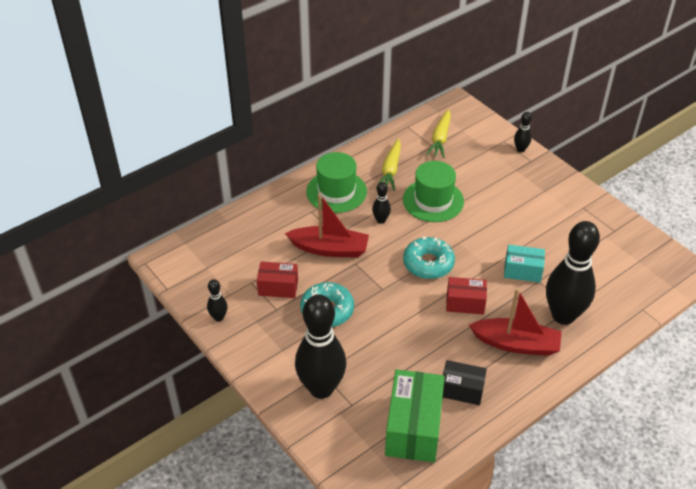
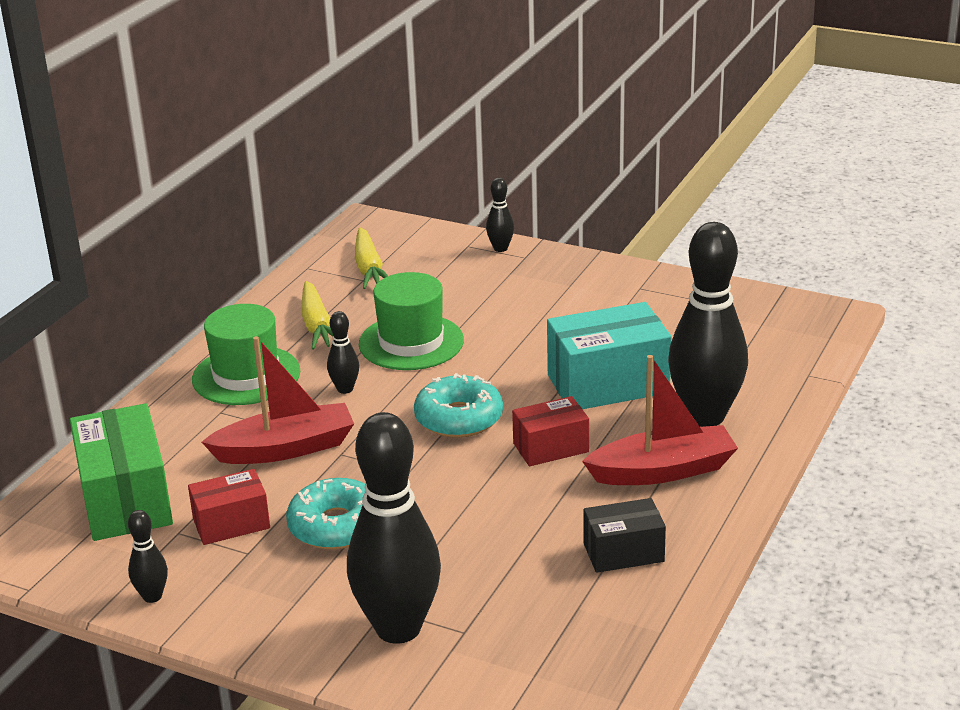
camera: 25 degrees left, 15 degrees down
green box [385,369,445,462] -> green box moved to [70,403,173,541]
turquoise box [504,245,545,283] -> turquoise box [547,302,672,409], size x1.72

